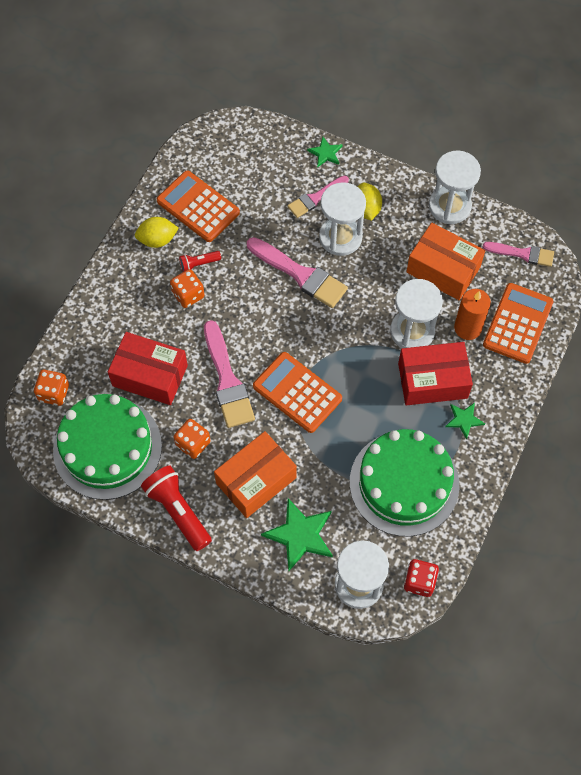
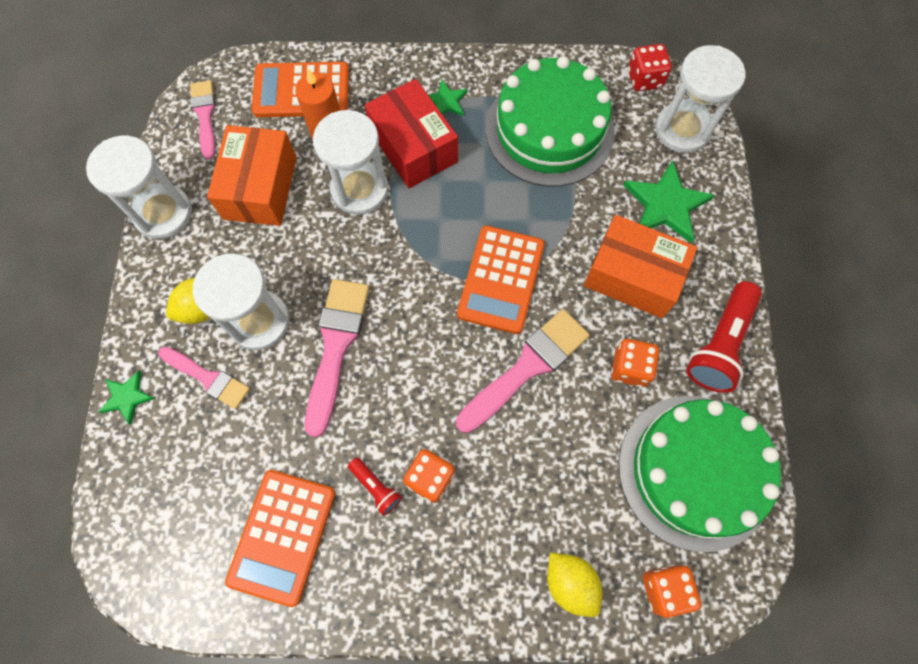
camera: 115 degrees left, 5 degrees up
red box [108,332,188,405] -> none
yellow lemon [135,217,179,248] -> yellow lemon moved to [547,553,602,617]

